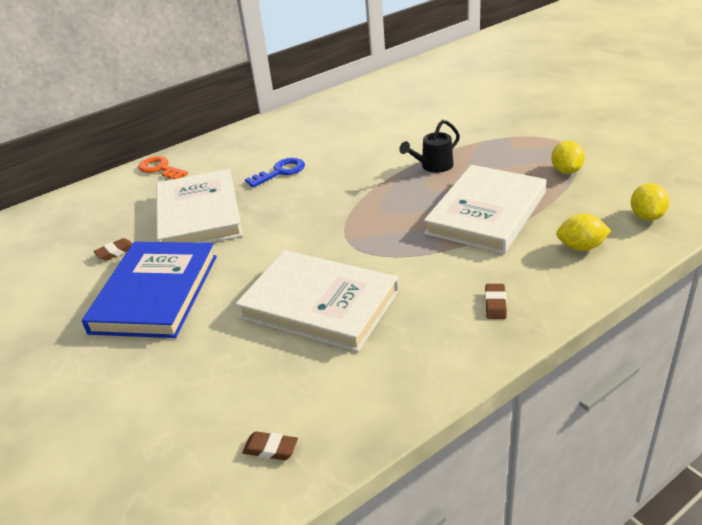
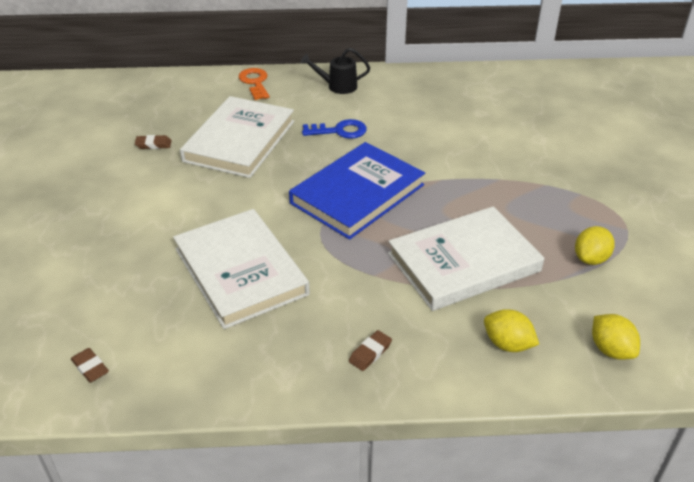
camera: 30 degrees right, 5 degrees up
blue book [82,242,217,338] -> blue book moved to [289,142,425,240]
black watering can [399,120,460,173] -> black watering can moved to [300,48,370,94]
yellow lemon [631,183,669,221] -> yellow lemon turned 75 degrees counterclockwise [592,314,640,360]

